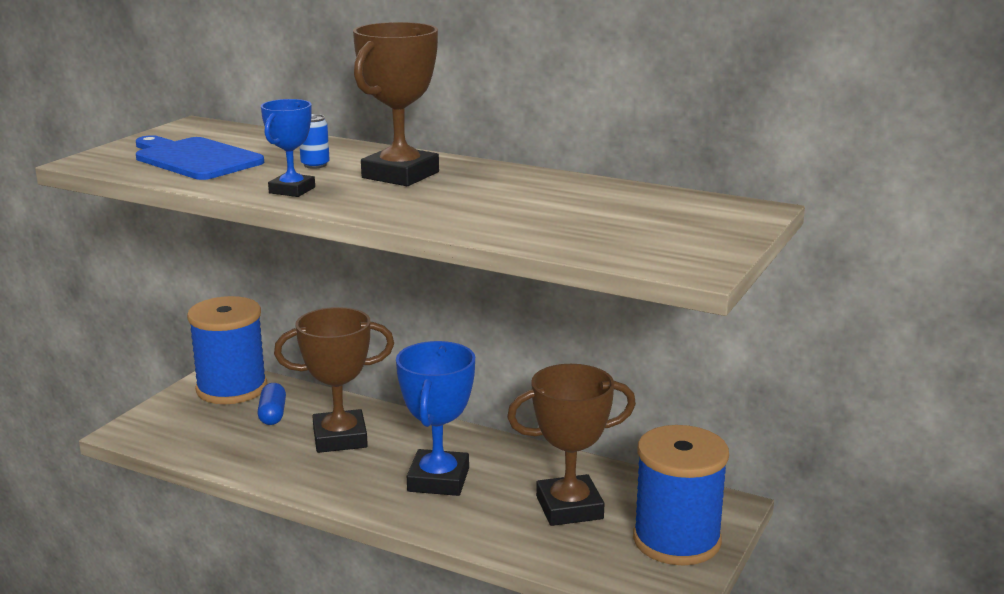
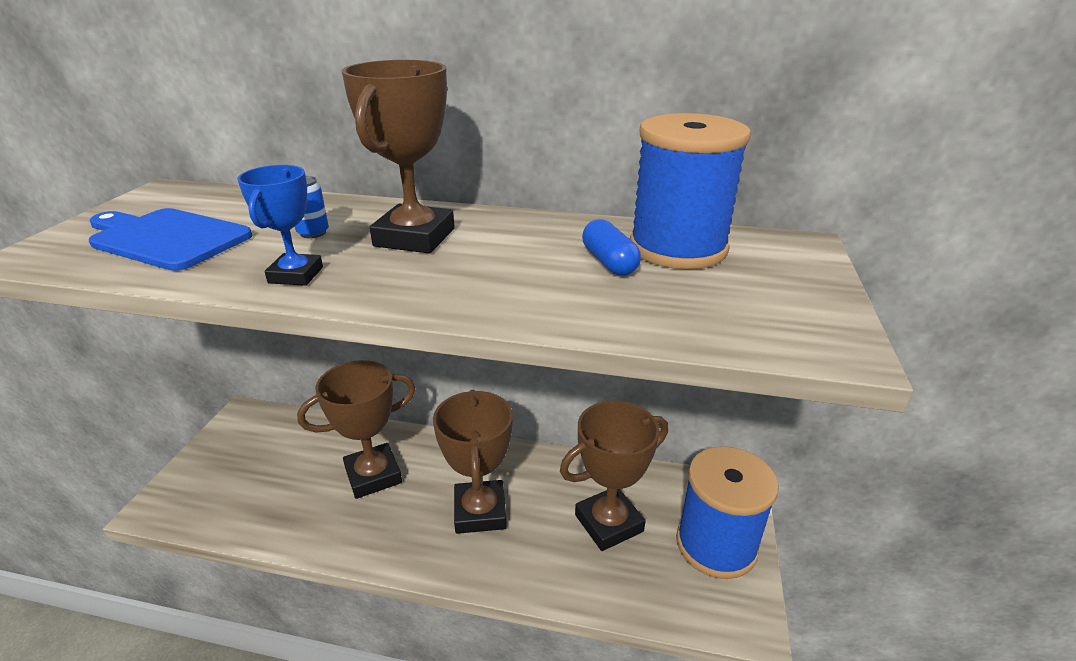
camera: 15 degrees left, 10 degrees up
blue spool [187,296,267,404] -> blue spool moved to [630,113,751,269]
blue capsule [258,383,286,425] -> blue capsule moved to [582,219,641,275]
blue trophy [396,341,475,496] -> brown trophy [433,390,513,534]

